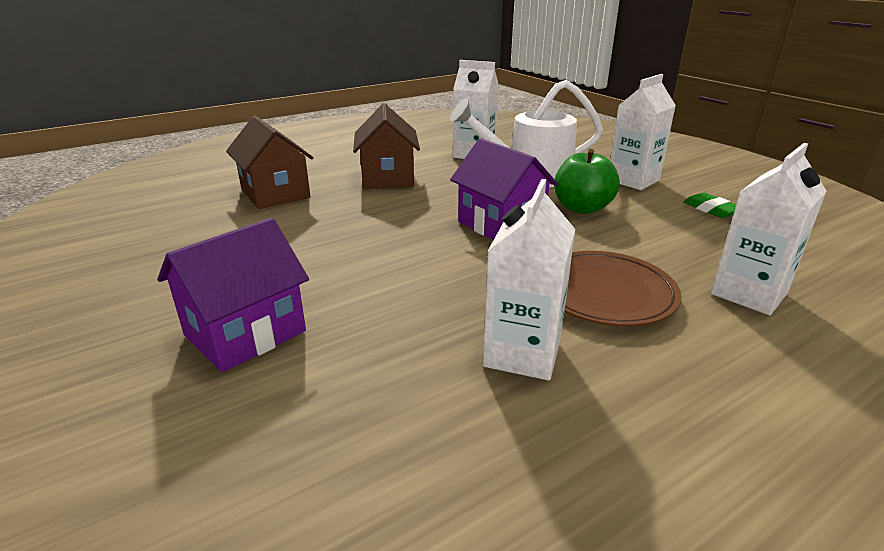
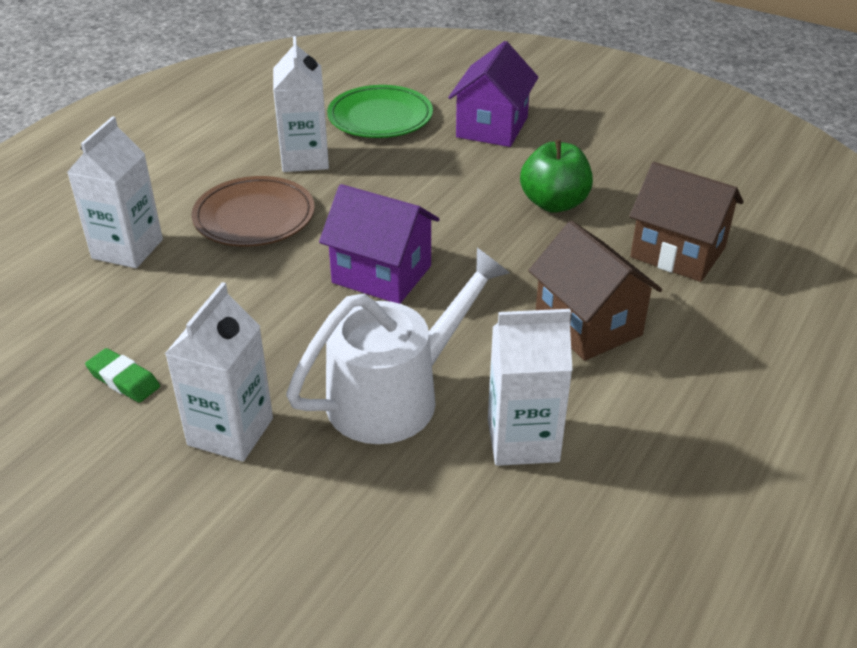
camera: 155 degrees right, 10 degrees up
green apple [554,149,620,214] -> green apple moved to [520,140,593,213]
none -> green plate [327,85,433,138]

